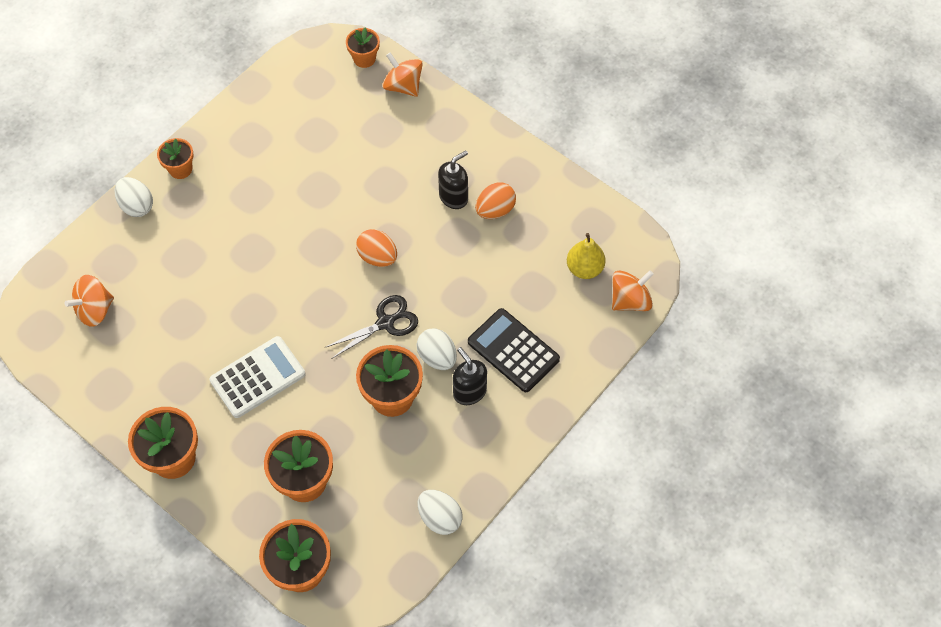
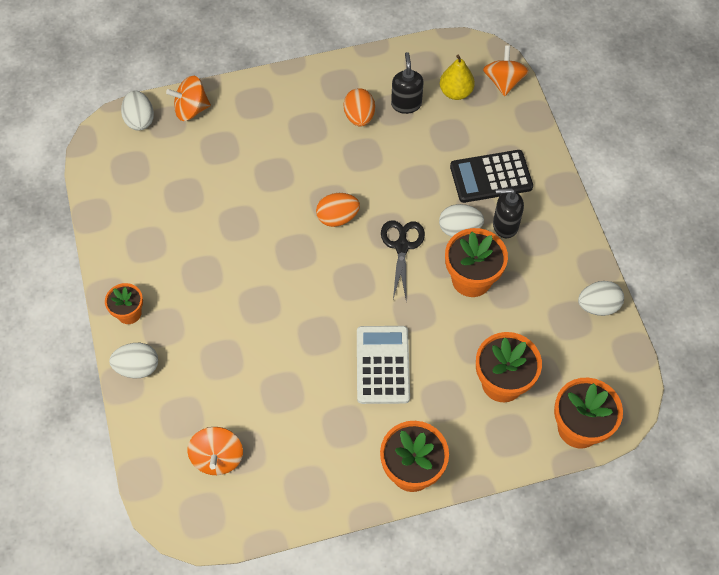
camera: 55 degrees left, 0 degrees up
orange flower pot [346,27,380,68] -> white egg [121,91,154,131]
black soap dispenser [438,150,468,209] -> black soap dispenser moved to [391,52,424,114]

